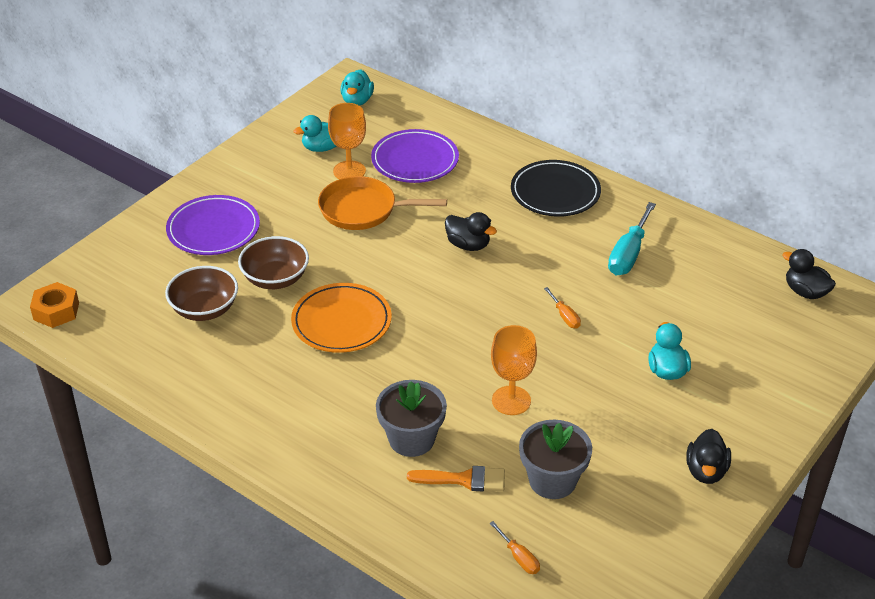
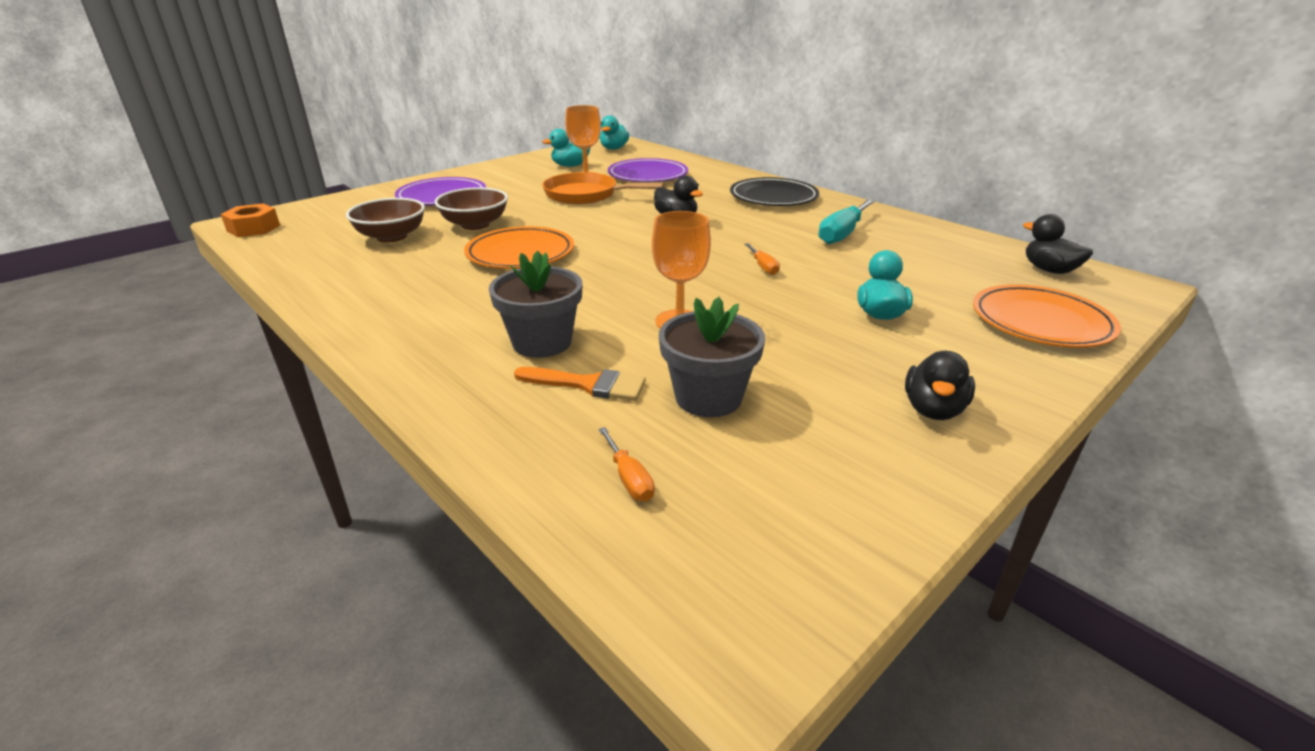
camera: 10 degrees right, 10 degrees down
none -> orange plate [973,284,1121,348]

